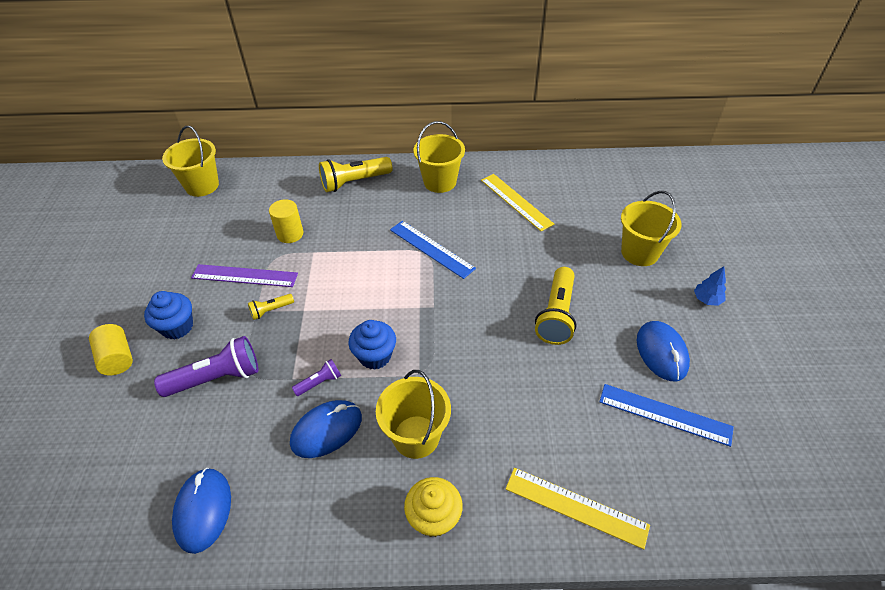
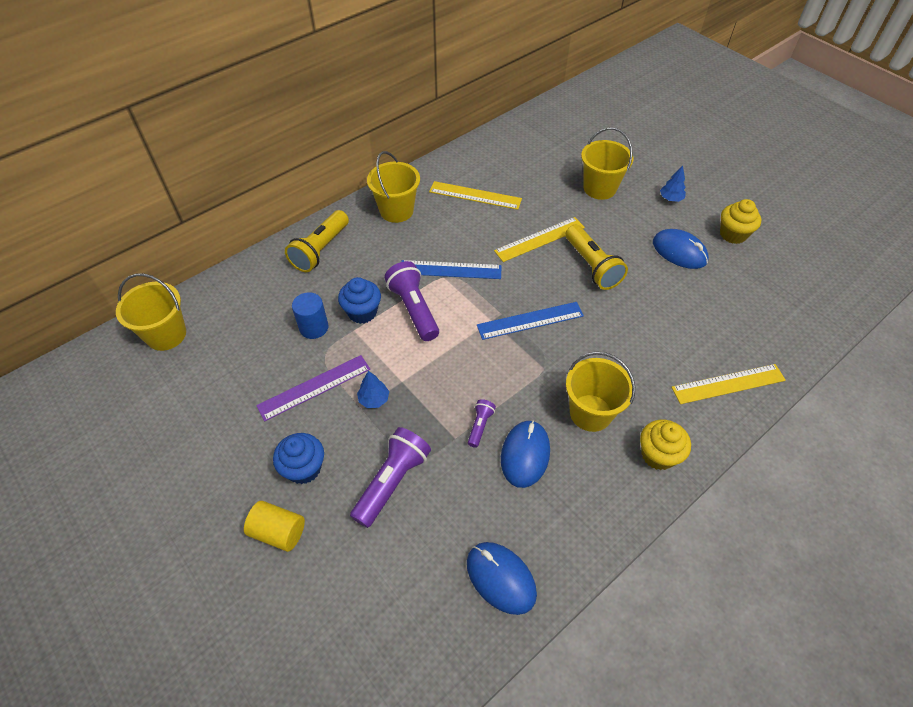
camera: 40 degrees left, 5 degrees up
yellow flashlight [248,294,294,320] -> blue tree [357,371,389,408]
yellow cylinder [269,199,303,243] -> blue cylinder [292,292,329,339]
blue cupcake [348,320,396,370] -> blue cupcake moved to [338,277,381,324]
blue ruler [599,384,734,447] -> blue ruler moved to [477,302,584,340]
none -> purple flashlight [385,261,439,341]
none -> yellow ruler [494,217,585,262]
none -> yellow cupcake [720,199,761,244]

